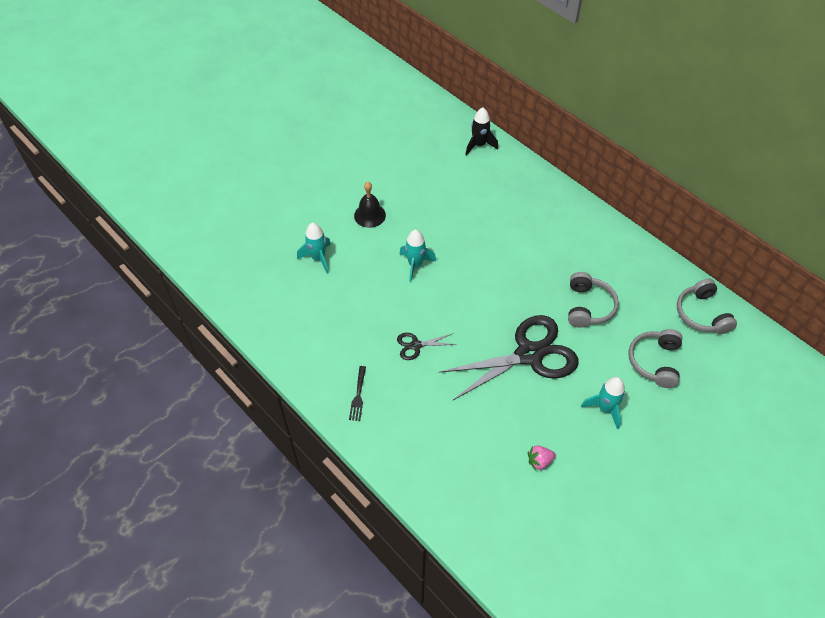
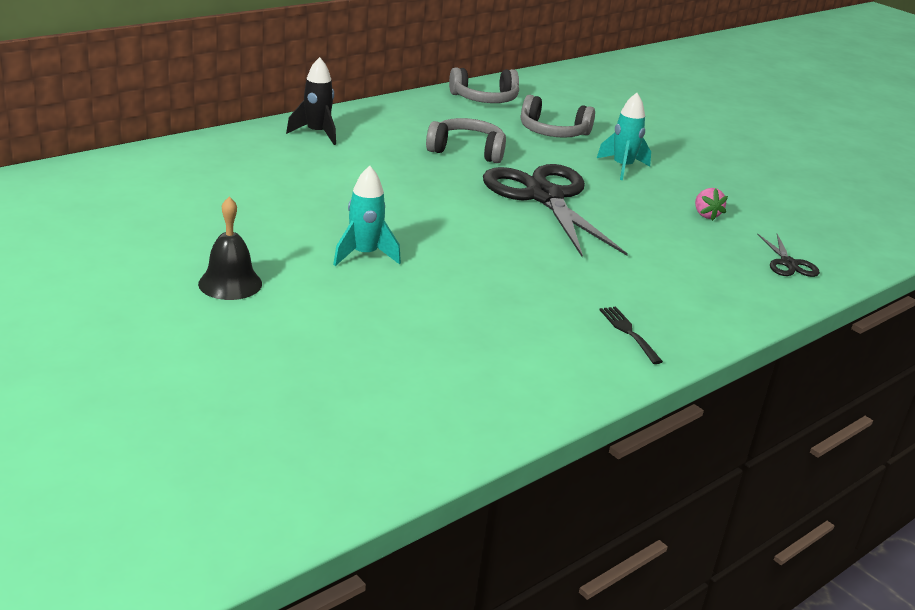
camera: 90 degrees left, 25 degrees down
turquoise rocket [297,223,331,274] -> none
black fork [349,366,366,421] -> black fork turned 120 degrees counterclockwise [599,307,663,364]
black scissors [397,333,456,360] -> black scissors moved to [757,233,820,277]
black rocket [465,107,498,156] -> black rocket moved to [286,57,336,145]

